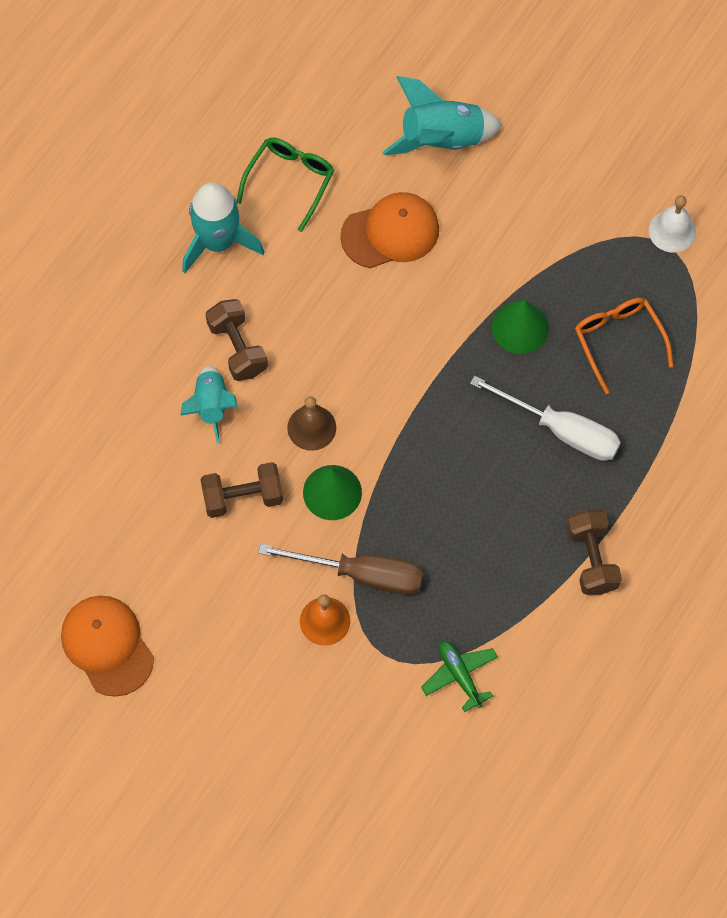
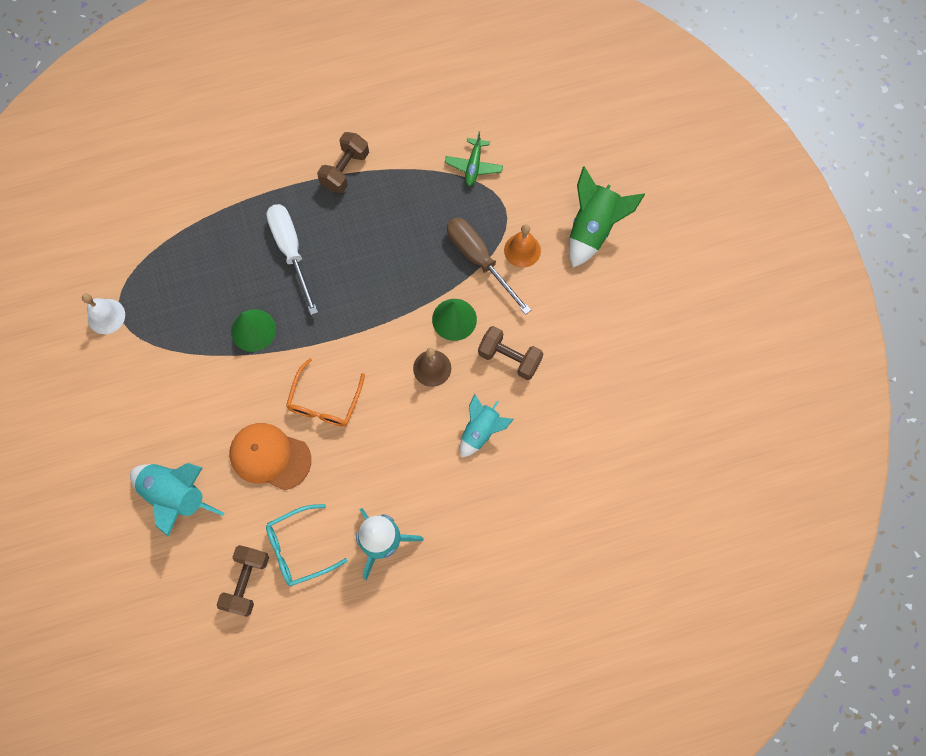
camera: 140 degrees left, 5 degrees up
orange cap [61,596,154,697] -> none
brown dumbbell [206,299,268,381] -> brown dumbbell moved to [216,545,269,617]
green glasses [237,138,334,232] -> turquoise glasses [266,504,348,586]
orange glasses [575,298,673,394] -> orange glasses moved to [286,358,365,427]
none -> green rocket [569,166,645,268]

